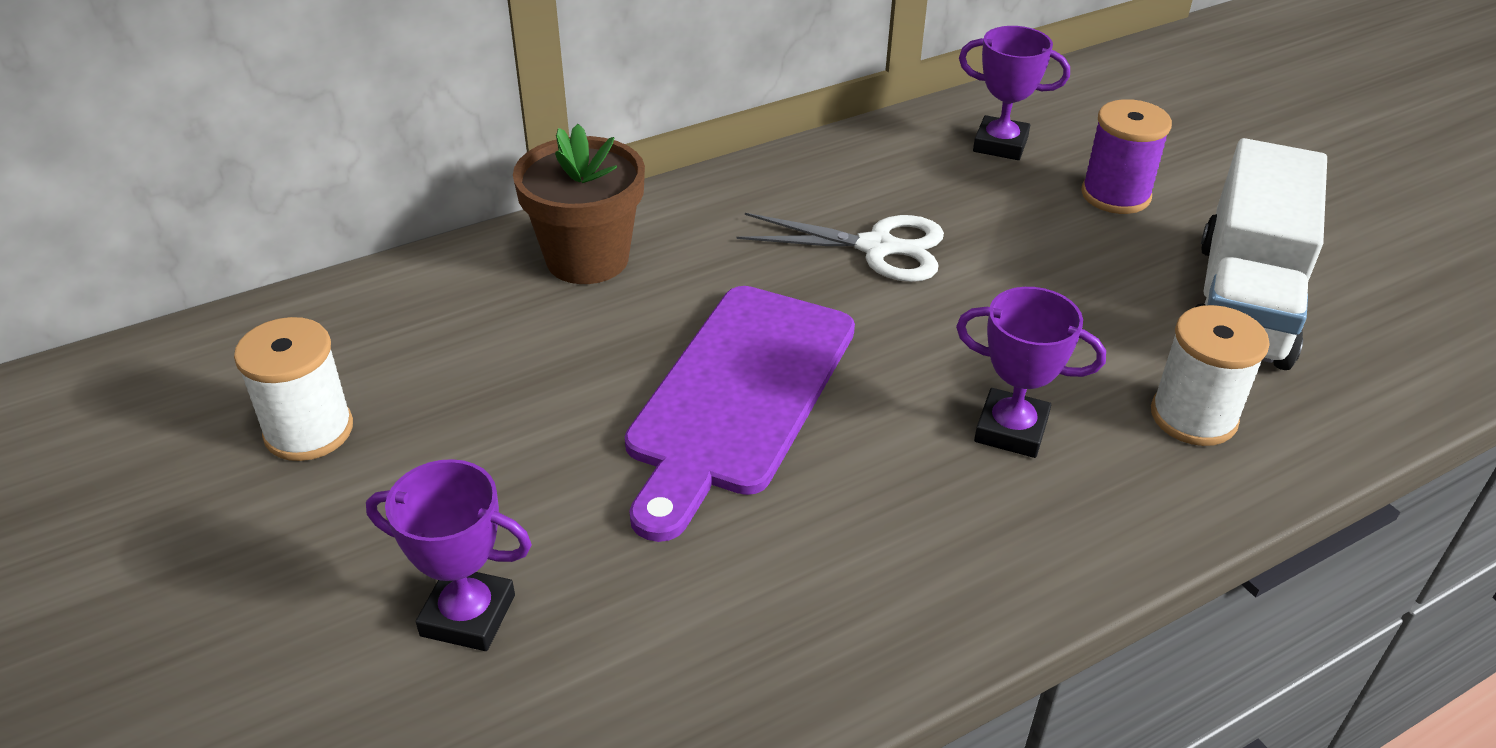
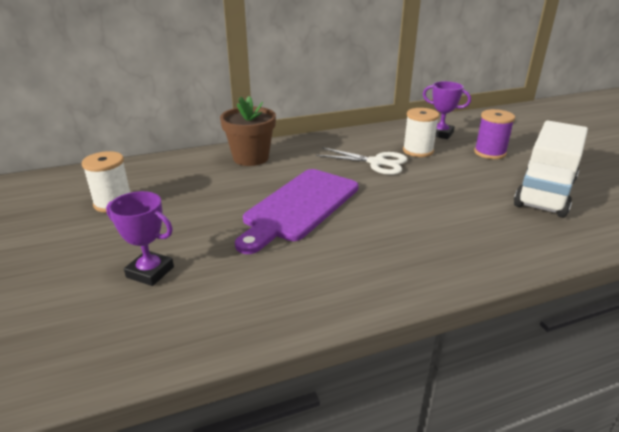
camera: 10 degrees right, 10 degrees down
purple trophy [956,287,1106,458] -> none
white spool [1151,305,1270,446] -> white spool moved to [403,108,439,157]

